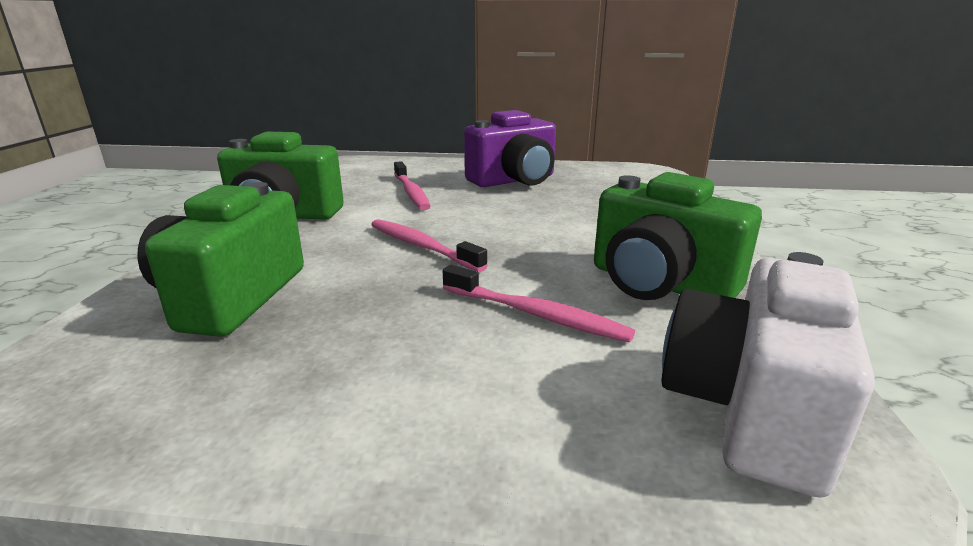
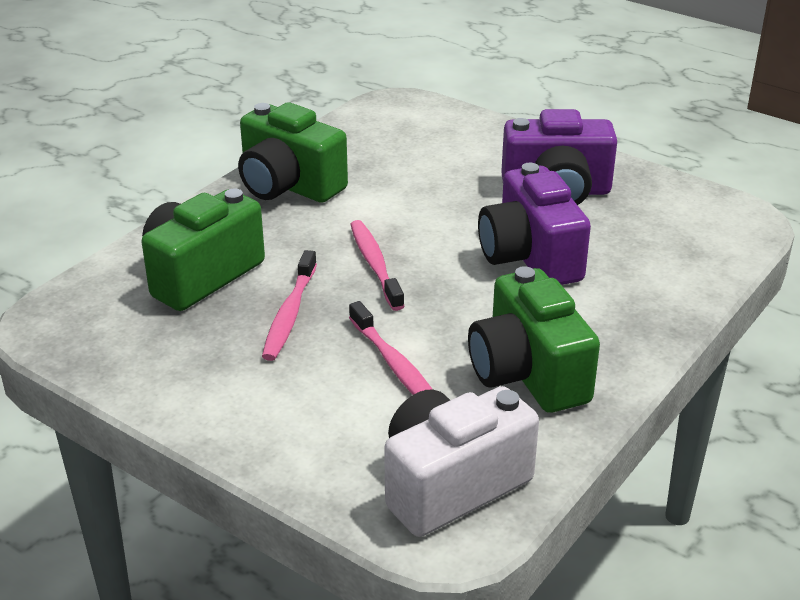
camera: 30 degrees right, 10 degrees up
pink toothbrush [394,161,431,210] -> pink toothbrush moved to [262,250,317,361]
none -> purple camera [478,163,591,285]

